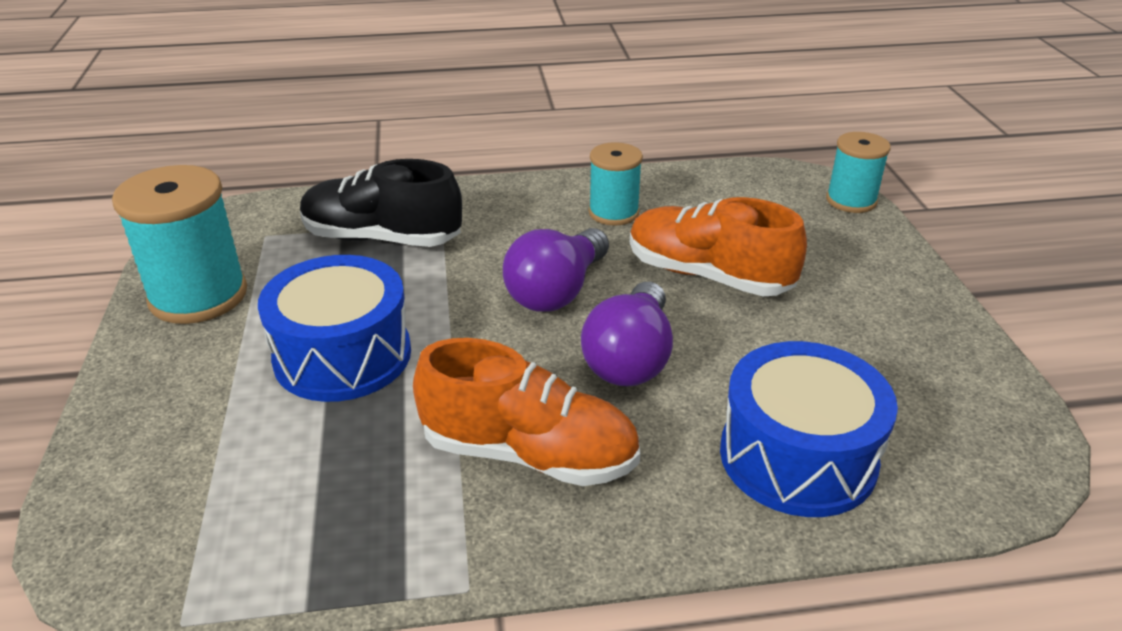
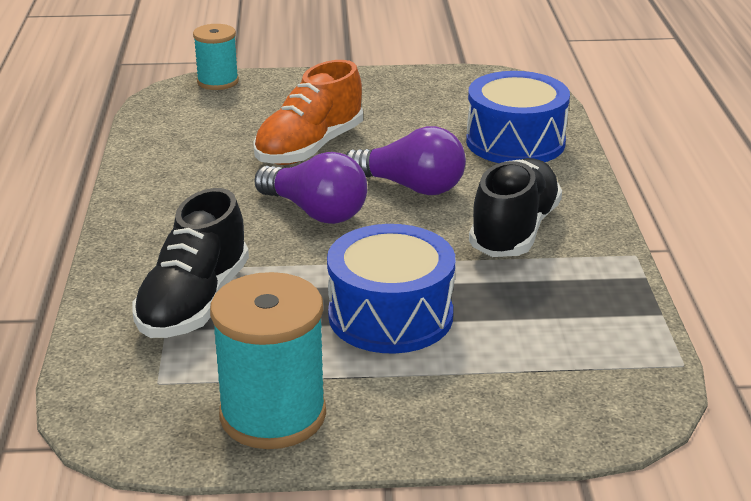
camera: 85 degrees left, 5 degrees down
orange shoe [413,338,640,486] -> black shoe [469,158,562,257]
turquoise spool [589,142,643,226] -> none

